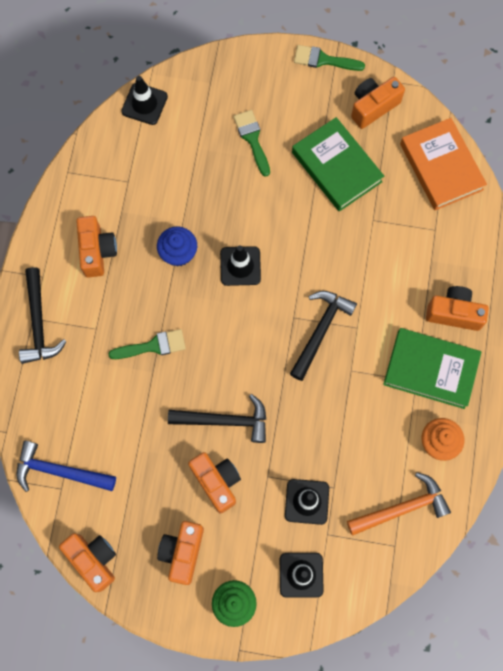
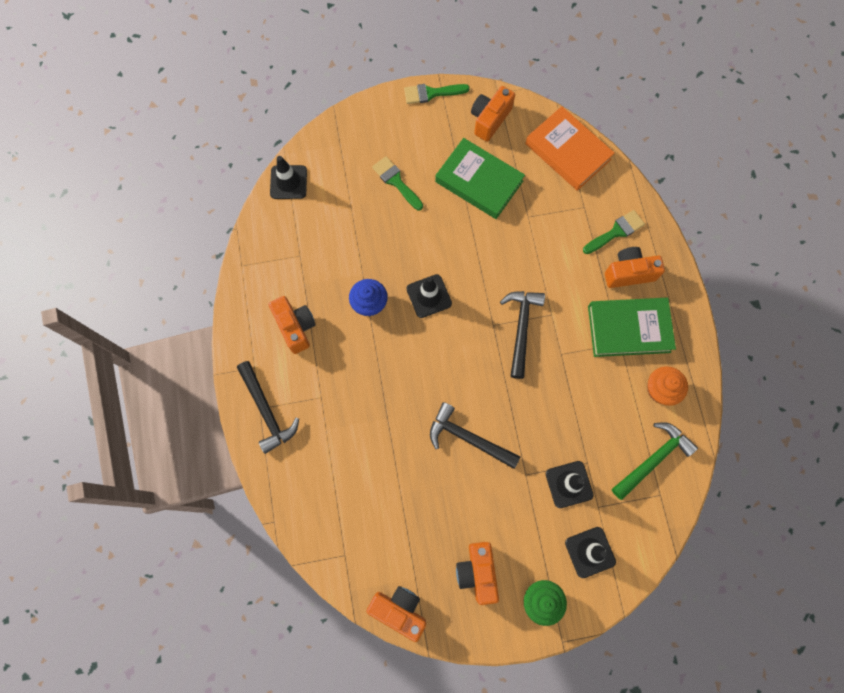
camera: 20 degrees left, 0 degrees up
blue hammer [16,441,116,492] -> none
green brush [108,329,186,359] -> green brush moved to [583,210,645,254]
black hammer [168,394,266,443] -> black hammer turned 135 degrees counterclockwise [430,402,520,469]
orange camera [188,452,241,513] -> none
orange hammer [347,472,451,536] -> green hammer [612,422,698,500]

